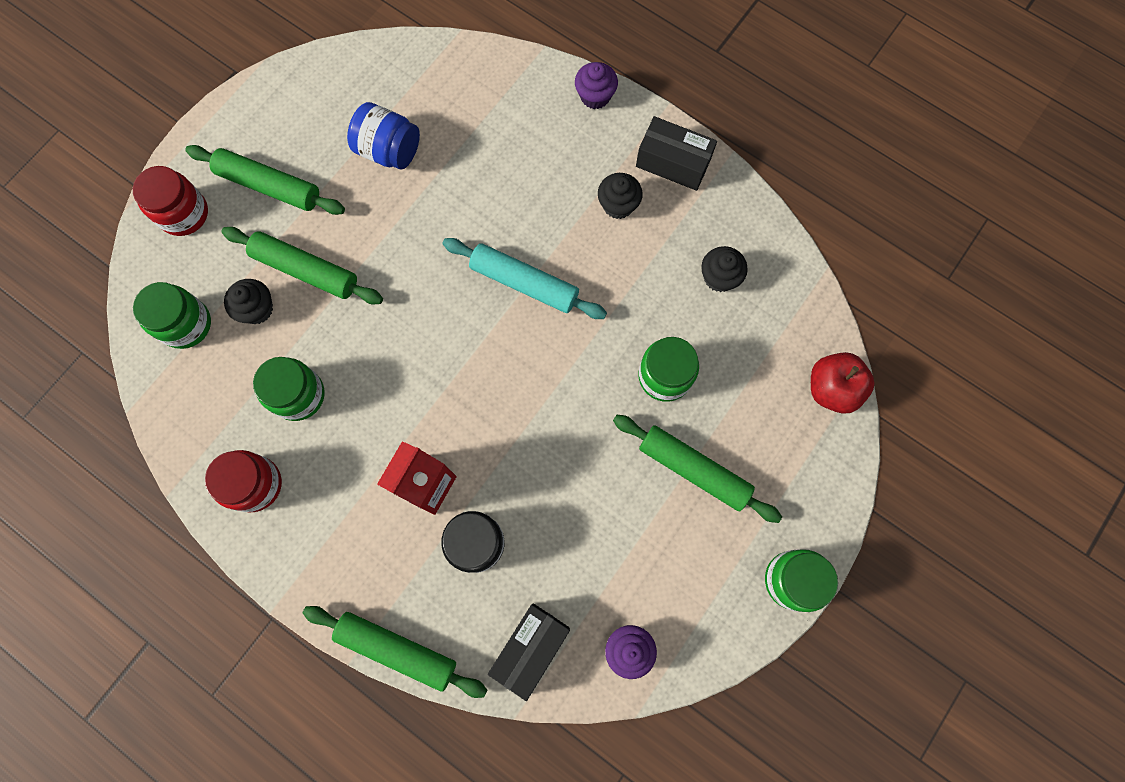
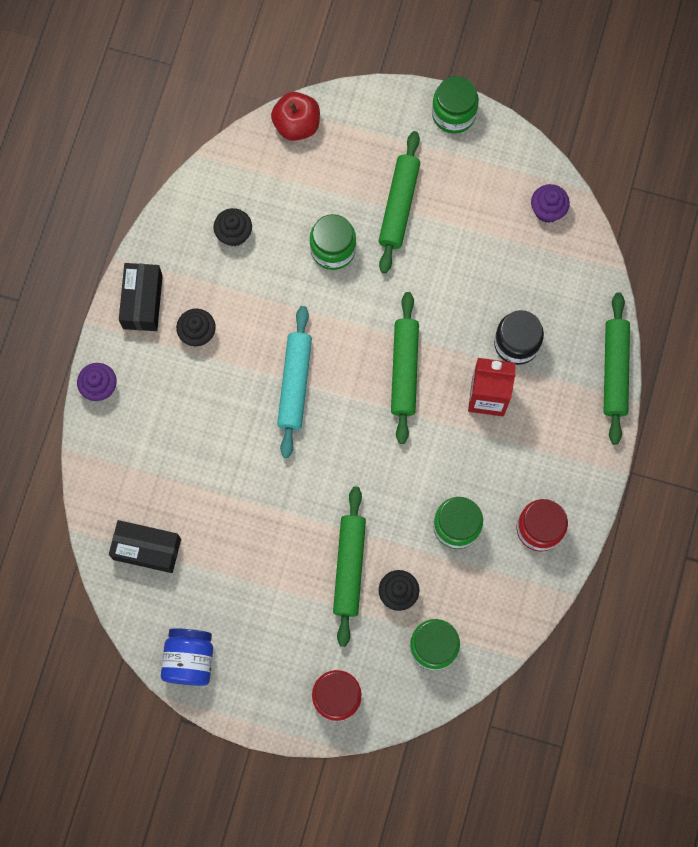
camera: 110 degrees left, 0 degrees up
green rolling pin [185,145,345,215] -> green rolling pin moved to [391,292,419,444]
blue jar [347,102,420,169] -> blue jar moved to [161,628,213,686]
black box [488,603,570,701] -> black box moved to [109,520,181,573]

